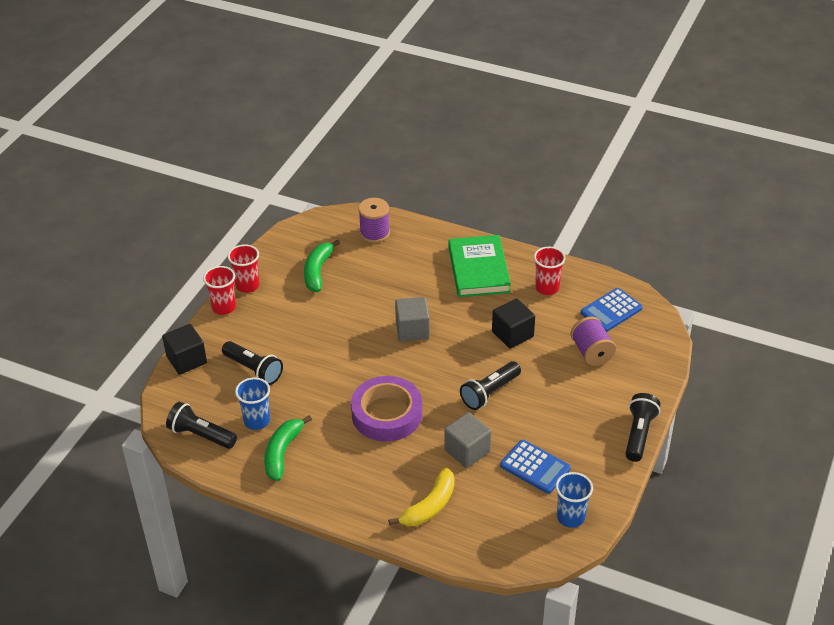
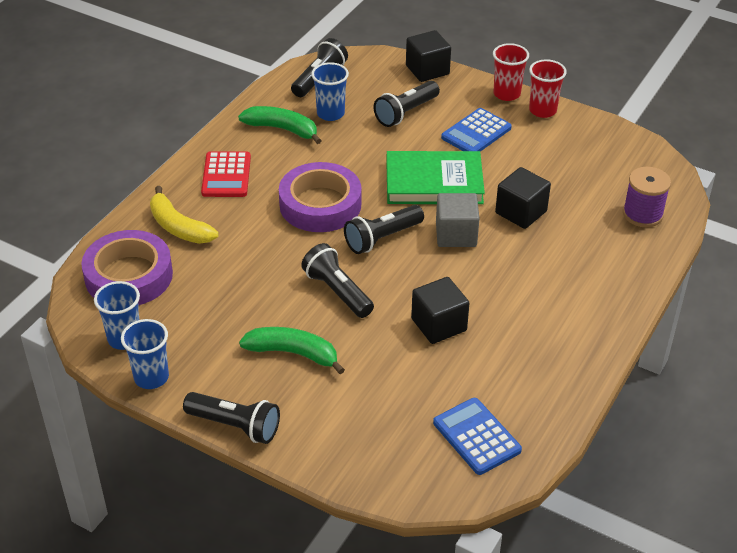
camera: 95 degrees right, 0 degrees up
green banana [304,239,340,292] -> green banana moved to [239,327,345,374]
grey cube [444,412,491,468] -> none
green book [448,235,511,297] -> green book moved to [386,151,485,204]
blue calculator [500,440,571,494] -> blue calculator moved to [441,108,512,152]
red cup [534,247,566,295] -> none
purple spool [570,317,616,366] -> none
none -> purple tape [81,230,173,305]
none -> blue cup [121,319,169,389]
none -> red calculator [201,151,251,197]
none -> black flashlight [344,205,424,254]
none -> black cube [495,167,551,229]

